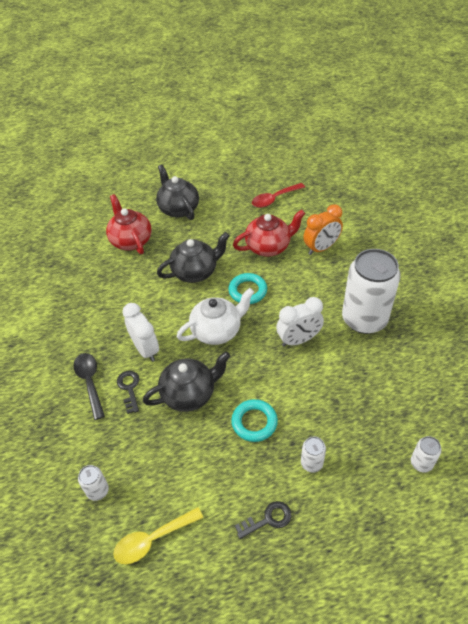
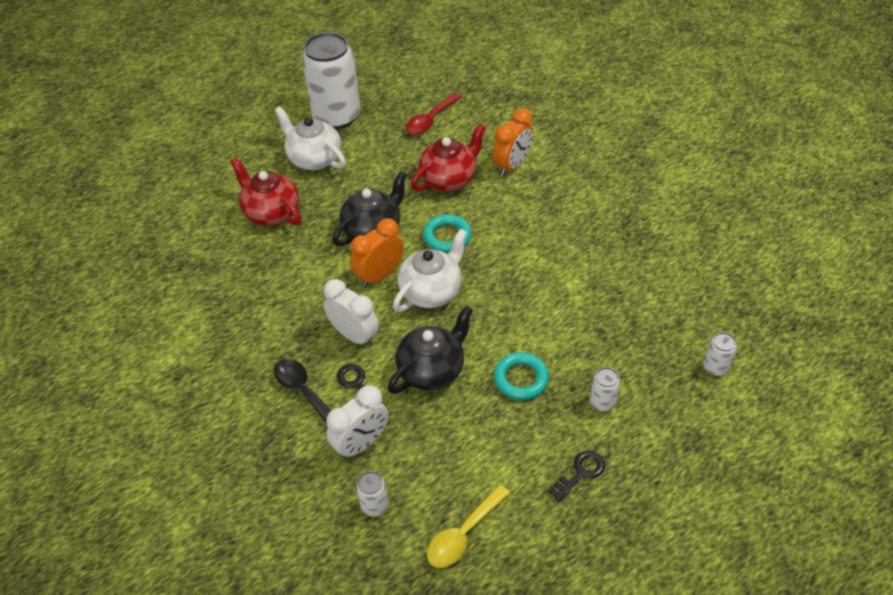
camera: 20 degrees left, 0 degrees up
black teapot [156,165,199,220] -> white teapot [274,106,346,170]
white clock [276,297,324,347] -> white clock moved to [326,385,388,459]
white can [342,249,401,334] -> white can moved to [302,32,361,129]
none -> orange clock [350,218,404,287]

